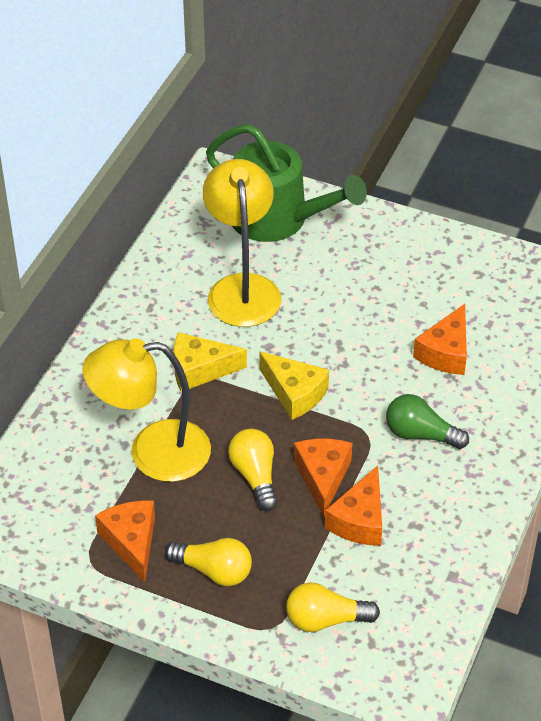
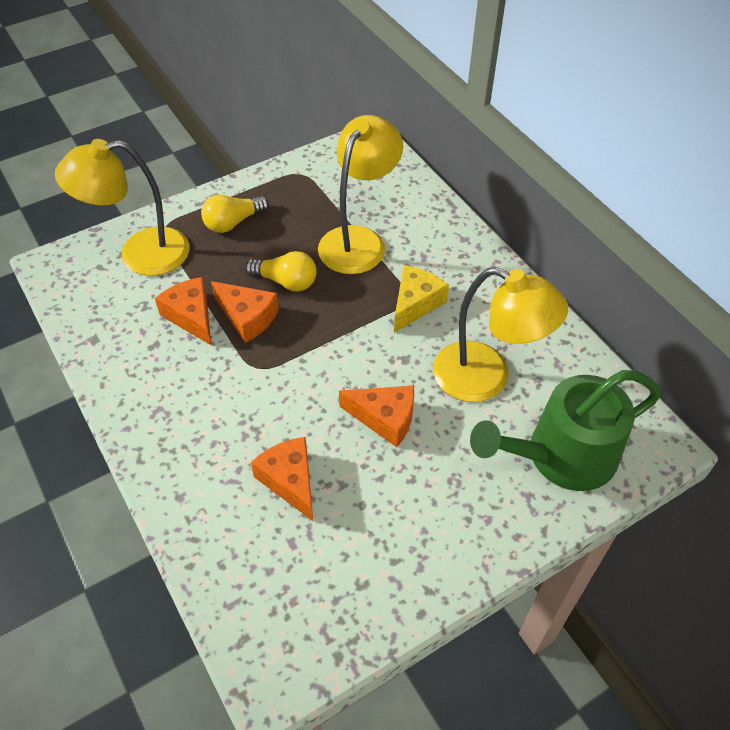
camera: 125 degrees right, 5 degrees up
orange cheese [95,500,155,582] -> orange cheese moved to [339,386,414,447]
yellow cheese [260,351,329,420] -> none
yellow light bulb [286,583,380,632] -> yellow lamp [55,139,190,276]
green light bulb [386,394,469,449] -> none

